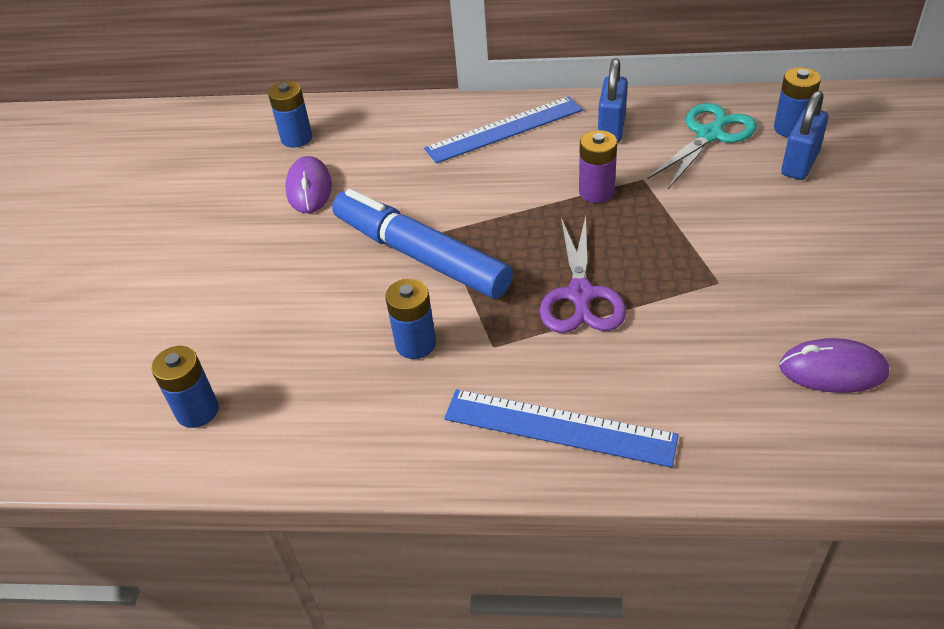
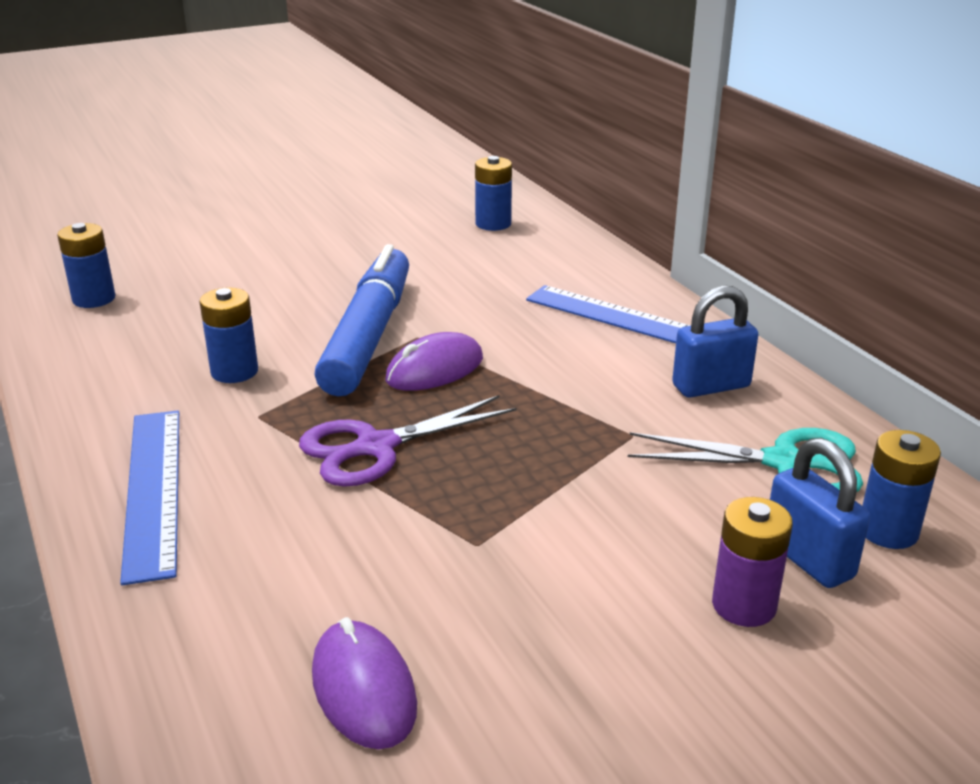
camera: 55 degrees right, 15 degrees down
purple mouse [285,156,332,213] -> purple mouse moved to [385,332,483,391]
purple battery [579,130,617,203] -> purple battery moved to [712,497,793,627]
blue padlock [781,90,828,180] -> blue padlock turned 60 degrees clockwise [770,438,870,588]

